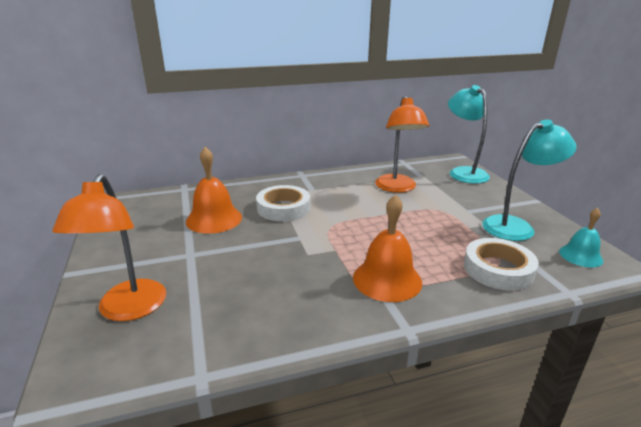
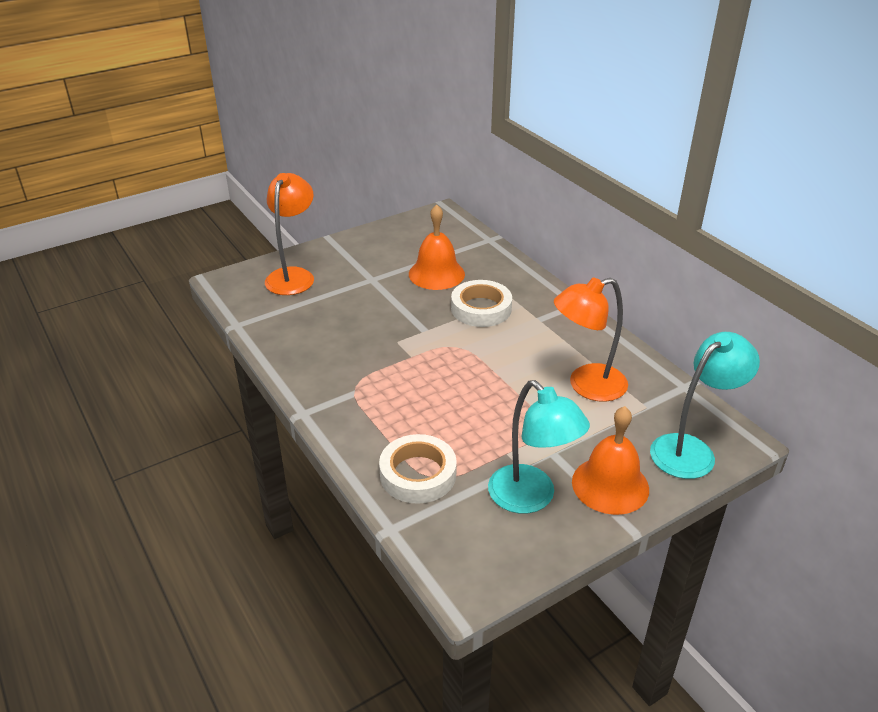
camera: 75 degrees right, 10 degrees up
orange lamp [53,174,166,321] -> orange lamp turned 120 degrees clockwise [265,173,314,295]
orange bell [353,194,422,302] -> orange bell moved to [572,406,649,515]
turquoise bell [559,208,603,267] -> none

